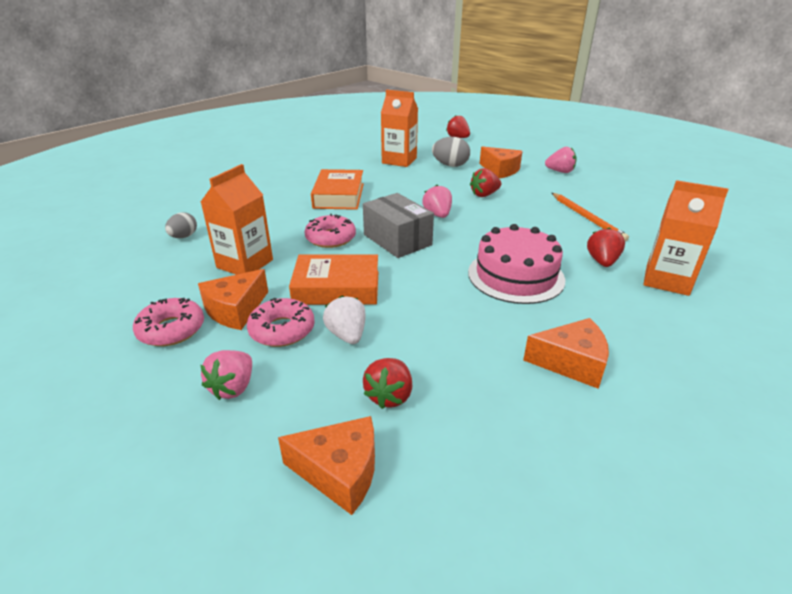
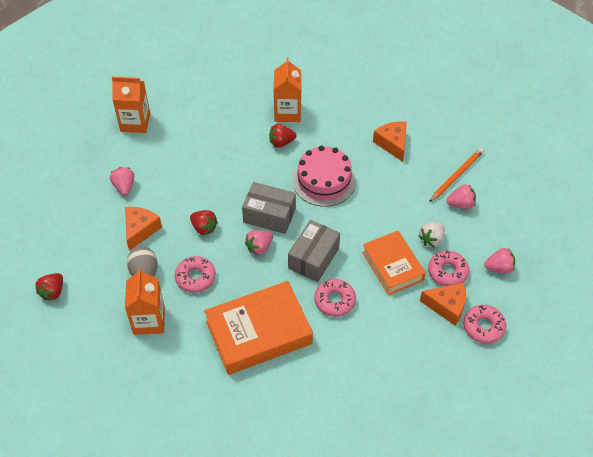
camera: 115 degrees left, 20 degrees up
grey egg [165,212,197,238] -> none
orange carton [201,164,273,275] -> orange carton moved to [112,77,150,133]
orange cheese [278,416,375,515] -> none
orange book [311,169,364,210] -> orange book [204,281,313,375], size x1.52
red strawberry [363,358,412,409] -> pink strawberry [446,185,476,209]
orange pencil [552,193,629,242] -> orange pencil moved to [429,148,484,202]
none -> pink donut [175,256,216,293]
none -> grey box [242,182,296,234]

